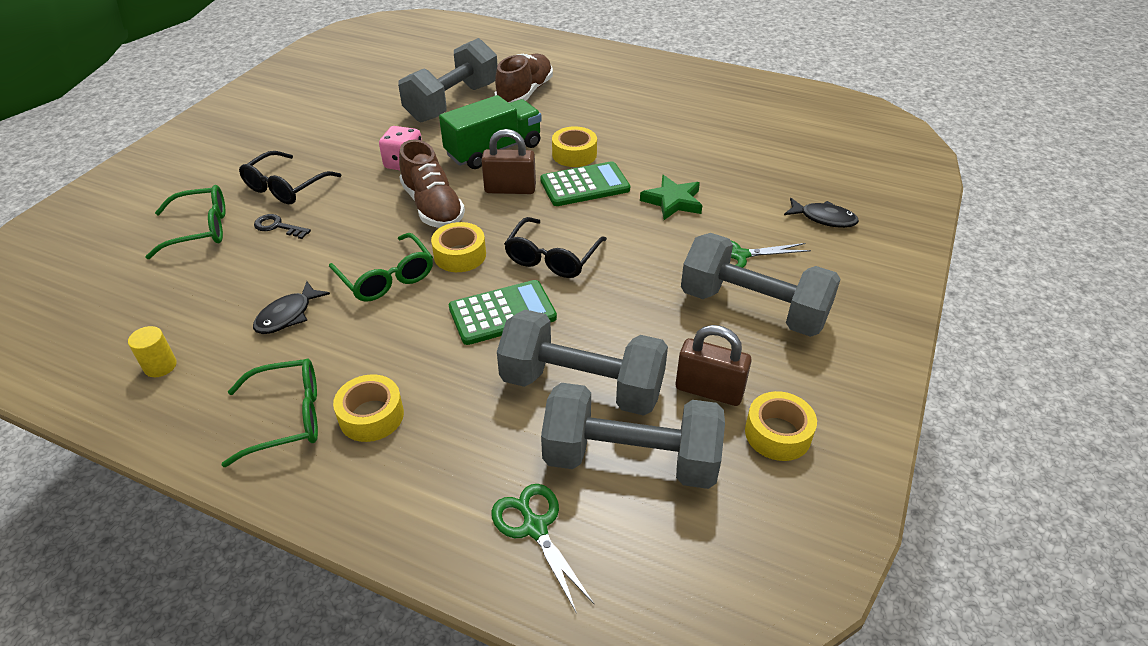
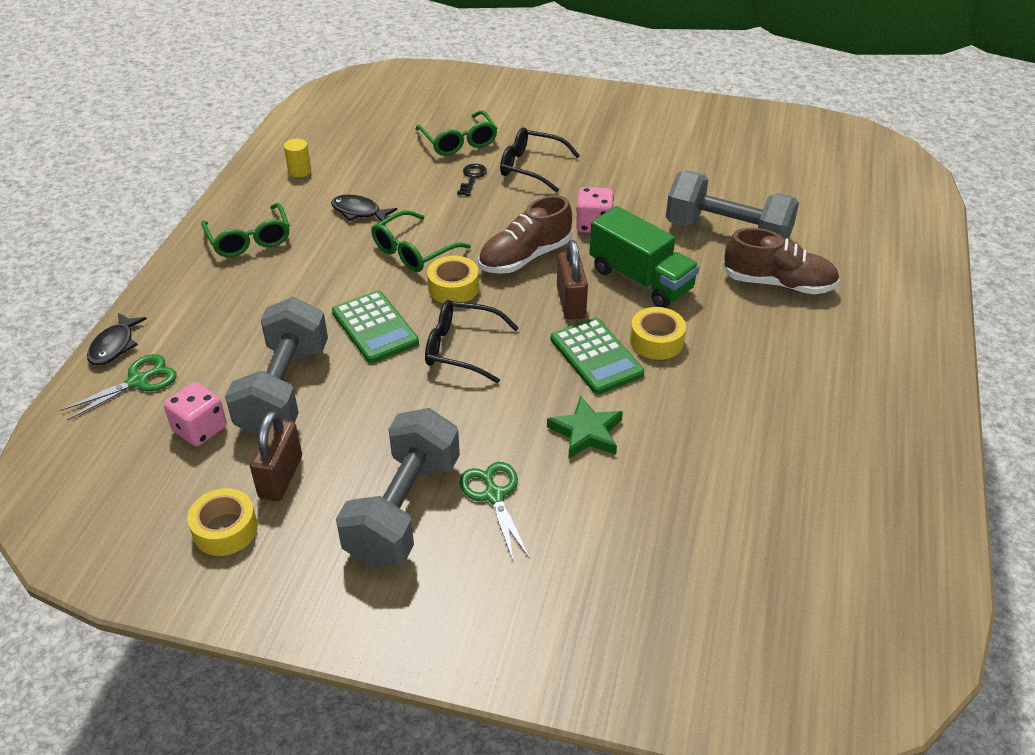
camera: 80 degrees right, 0 degrees up
yellow tape [333,374,404,442] -> none
grey dumbbell [541,383,725,489] -> pink dice [164,382,227,446]
black fish [784,198,859,228] -> black fish moved to [87,313,147,366]

